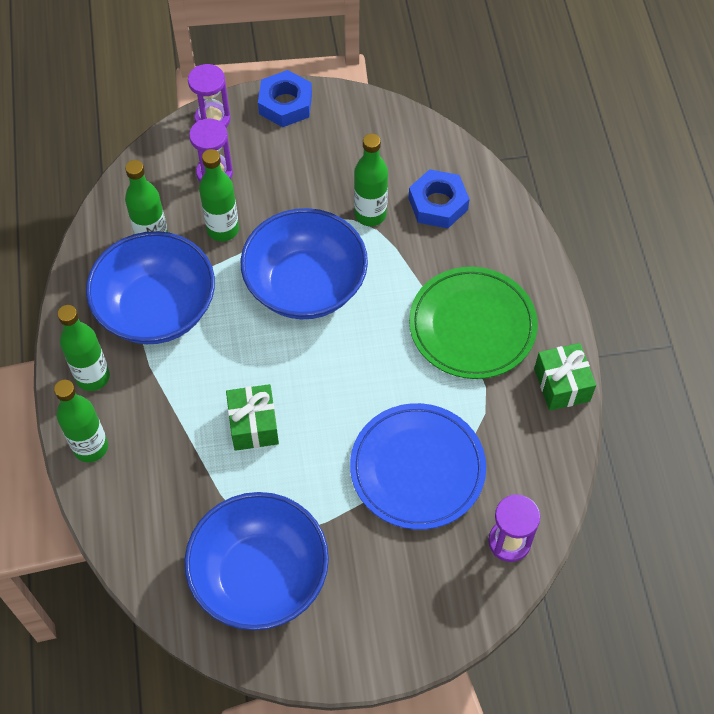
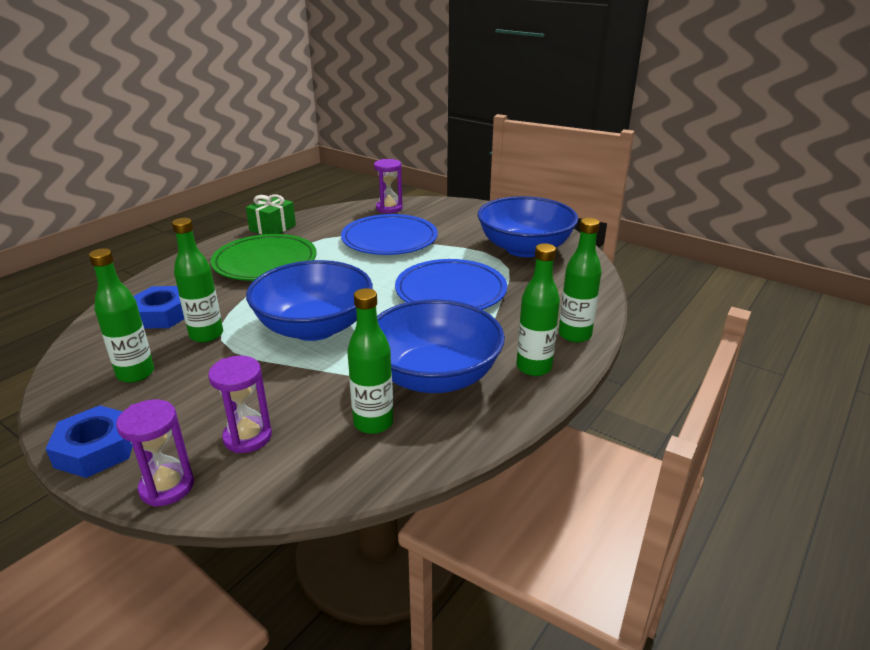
camera: 135 degrees left, 30 degrees down
green bottle [199,149,239,241] -> green bottle moved to [89,248,154,383]
green gift [226,384,279,451] -> blue plate [395,259,507,310]

